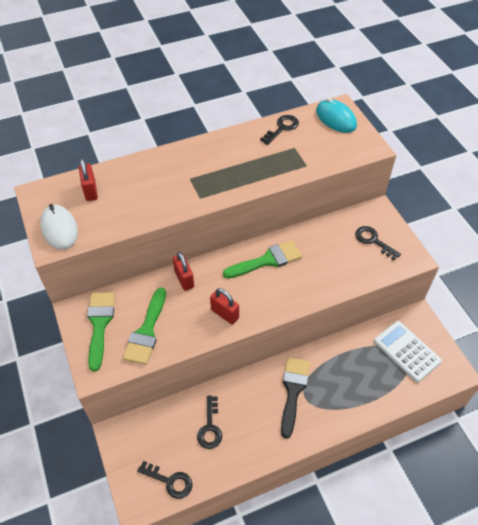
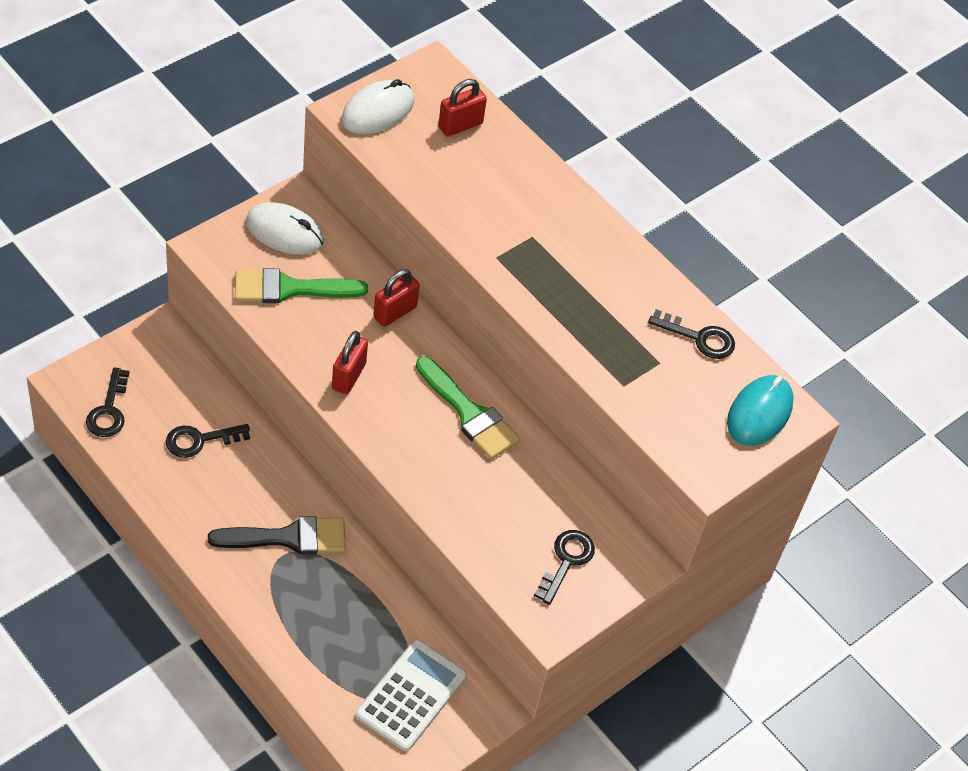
camera: 65 degrees right, 0 degrees up
green brush [87,292,115,371] -> white mouse [246,202,324,255]

